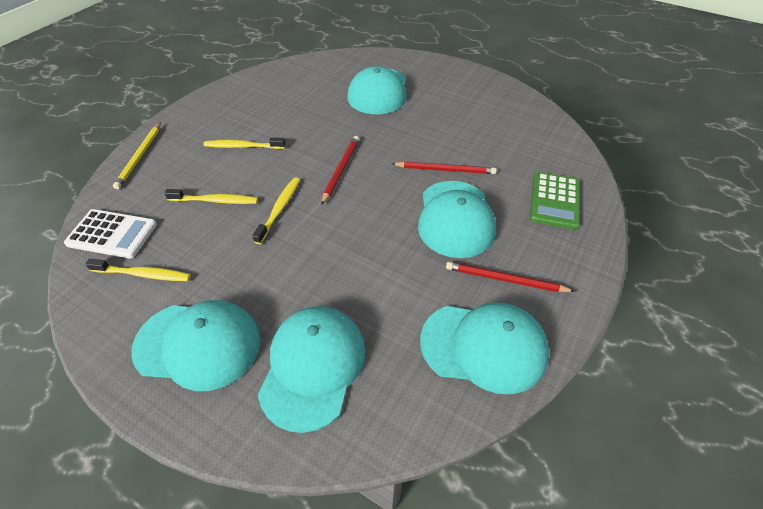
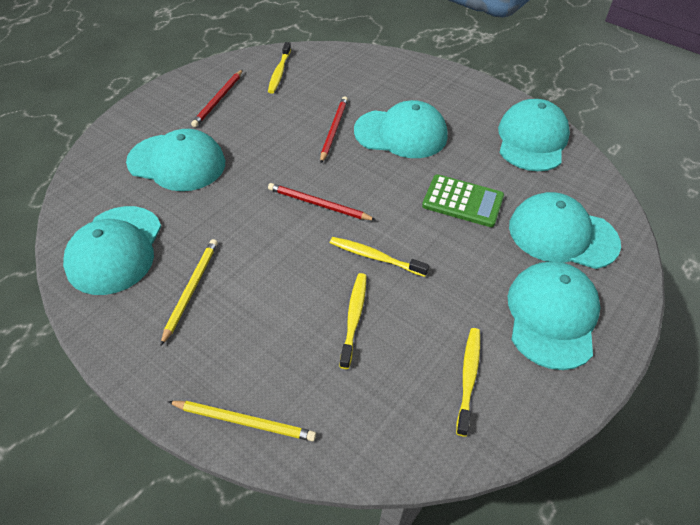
camera: 85 degrees left, 0 degrees up
white calculator [64,209,157,259] -> none
yellow toothbrush [203,137,285,149] -> yellow toothbrush moved to [268,42,291,94]
red pencil [446,262,575,292] -> red pencil moved to [191,70,243,127]
green calculator [530,172,580,230] -> green calculator moved to [422,174,504,227]
none -> turquoise cap [63,206,161,295]
none -> yellow pencil [160,239,218,346]

